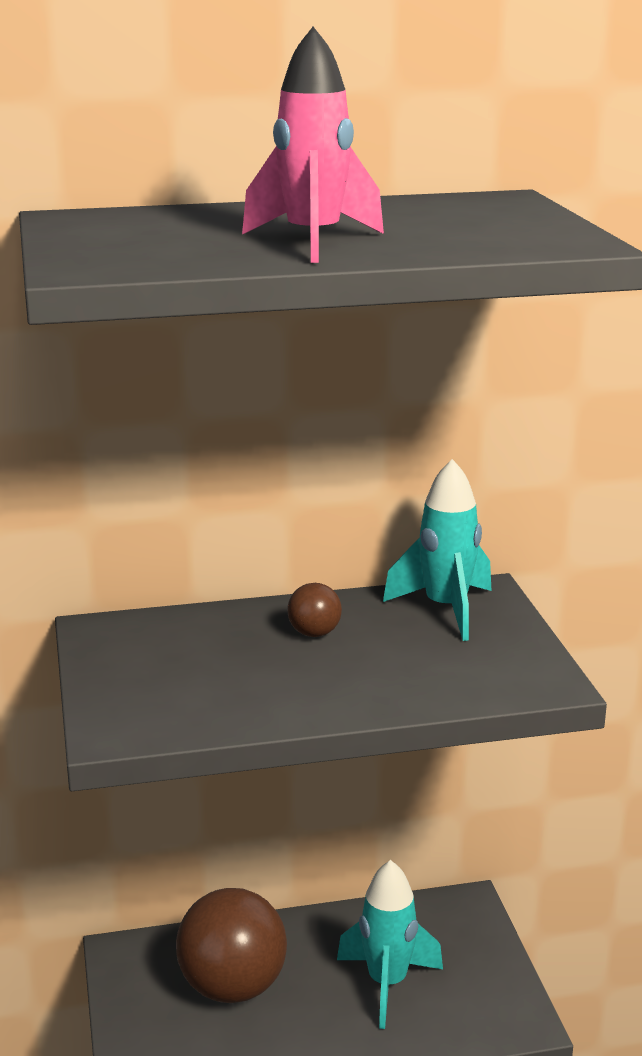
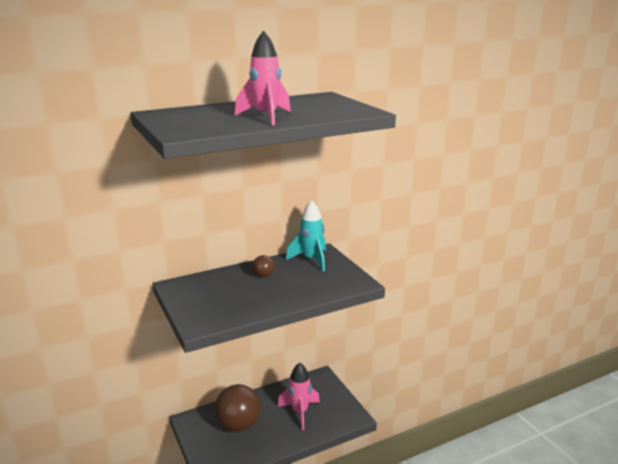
camera: 15 degrees left, 0 degrees up
turquoise rocket [337,860,443,1029] -> pink rocket [278,363,320,430]

